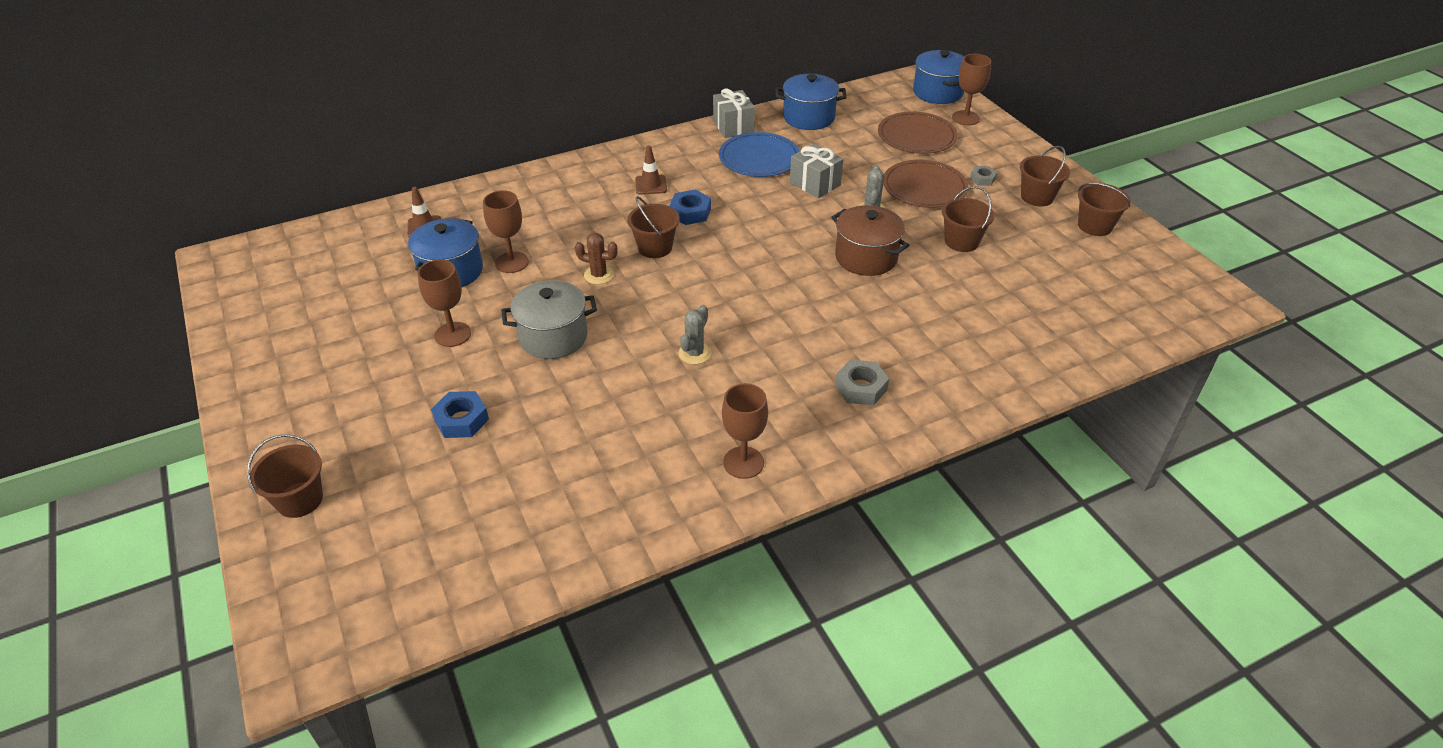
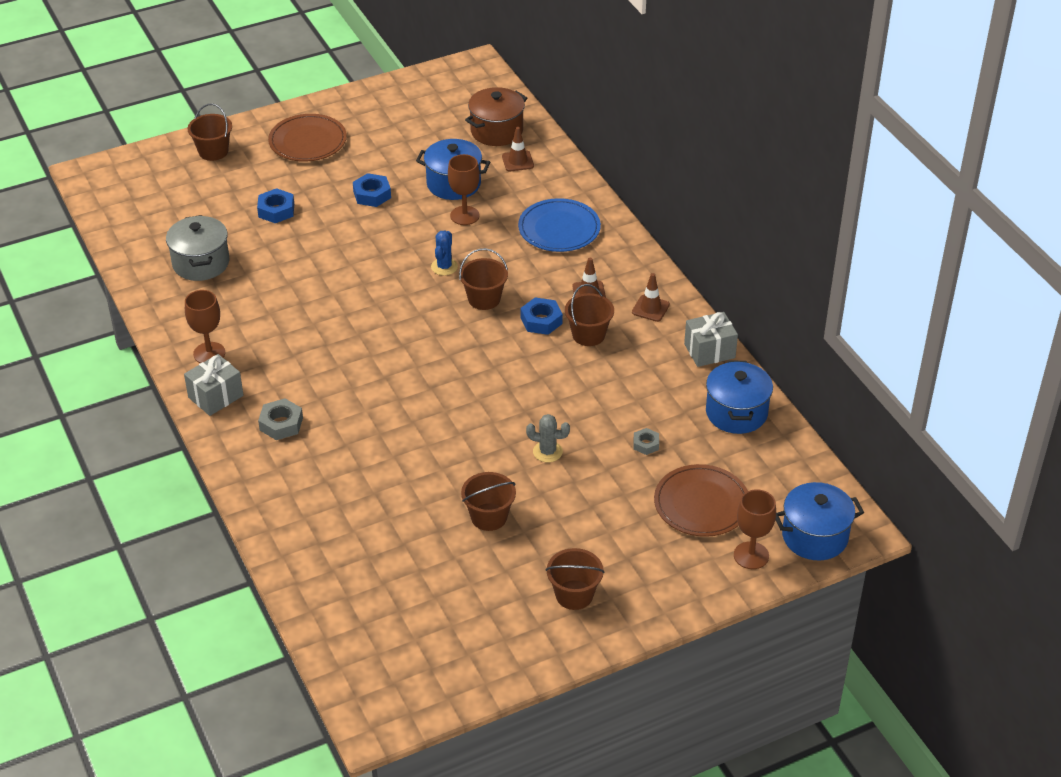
camera: 90 degrees right, 0 degrees up
brown goblet [417,259,471,347] -> blue nut [353,173,391,207]
grey pot [501,280,597,359] -> grey pot moved to [166,215,229,281]
brown cactus [575,233,618,284] -> blue cactus [431,230,458,276]
grey cactus [679,305,711,364] -> none
blue plate [719,132,800,177] -> blue plate moved to [518,198,601,252]
grey gift [790,144,843,198] -> grey gift moved to [184,354,244,416]
brown pot [831,205,909,276] -> brown pot moved to [465,87,527,146]
brown plate [883,160,968,208] -> brown plate moved to [268,114,347,162]
grey nut [970,166,997,186] -> grey nut moved to [634,428,659,455]
brown bucket [1078,183,1131,236] -> brown bucket moved to [565,284,614,346]
none -> brown traffic cone [632,273,670,322]

